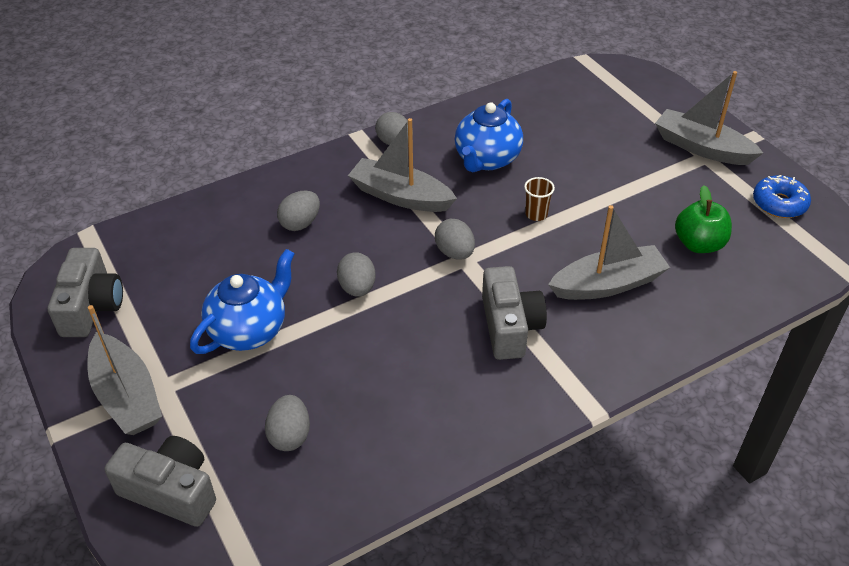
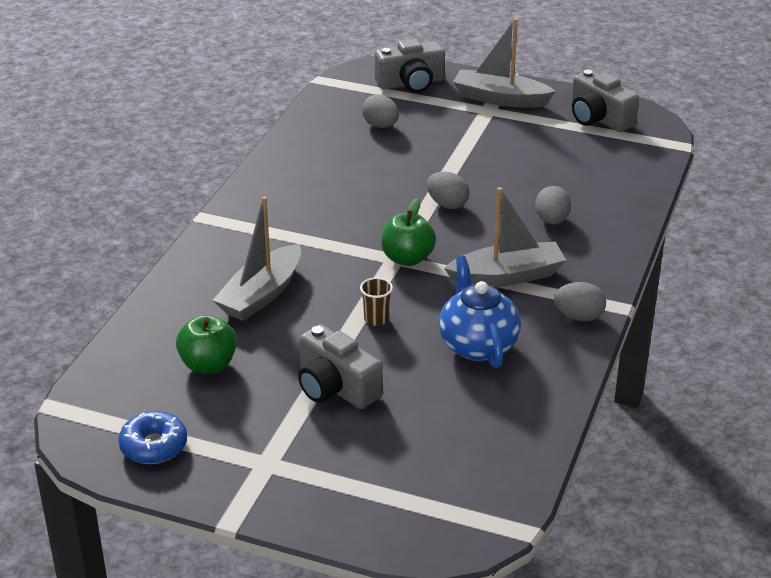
camera: 140 degrees right, 10 degrees down
blue teapot [190,249,295,354] -> none
grey egg [435,219,475,260] -> green apple [381,198,436,266]
grey camera [482,266,547,360] -> grey camera moved to [298,324,383,409]
grey boat [655,71,763,165] -> none

